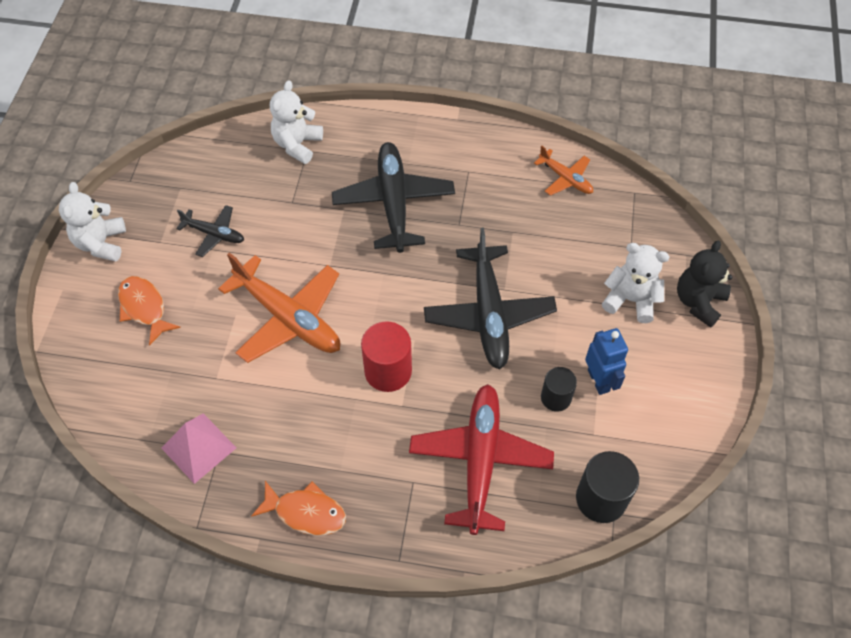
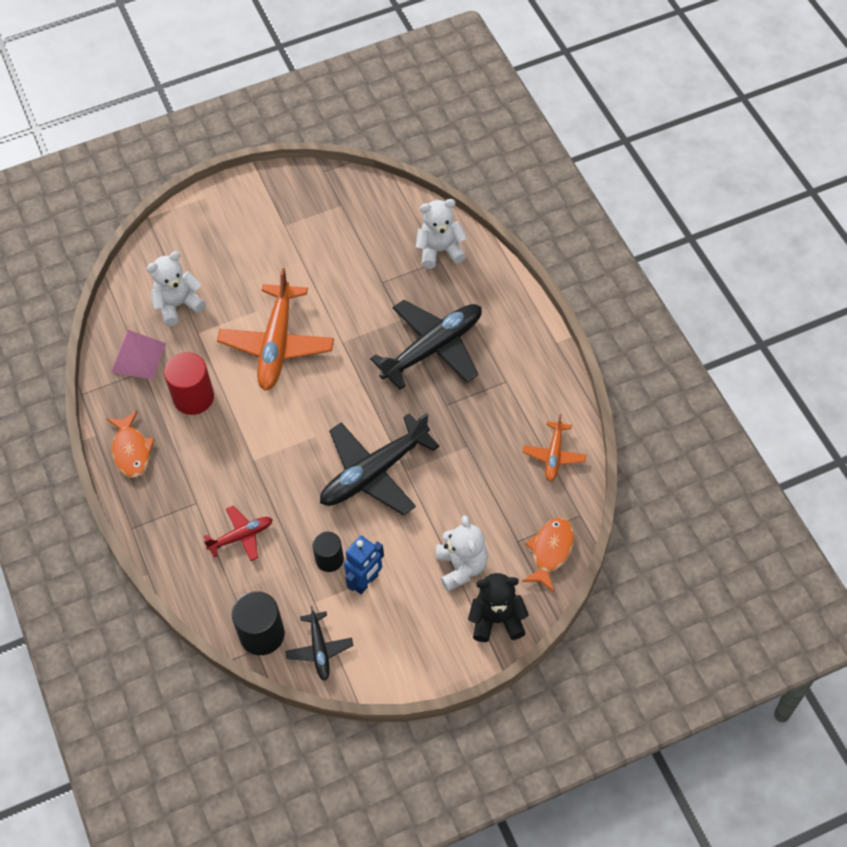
camera: 60 degrees right, 0 degrees up
white teddy bear [59,182,126,262] -> white teddy bear moved to [146,251,206,326]
orange fish [118,276,181,346] -> orange fish moved to [522,517,574,592]
black plane [176,205,244,257] -> black plane moved to [285,606,353,681]
red cylinder [361,321,412,392] -> red cylinder moved to [164,352,214,415]
red plane [409,384,554,535] -> red plane [204,506,273,561], size x0.52

